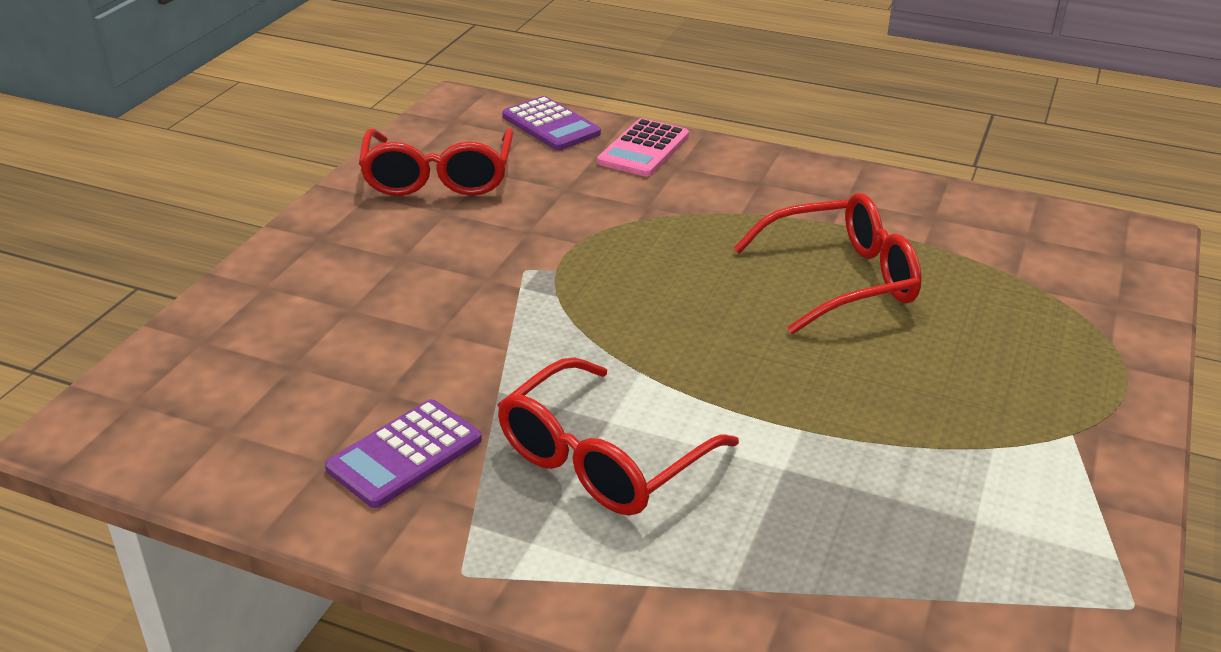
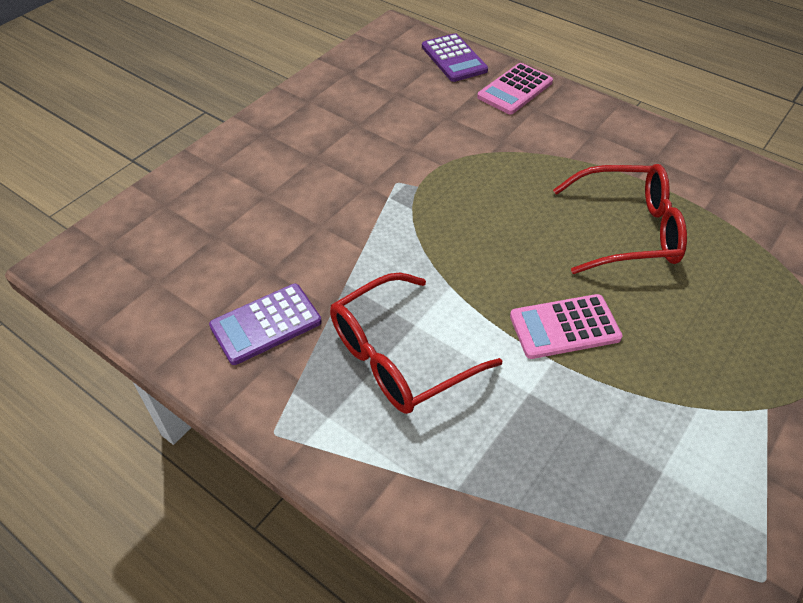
camera: 15 degrees right, 15 degrees up
red glasses [359,128,513,196] -> none
none -> pink calculator [510,294,623,359]

